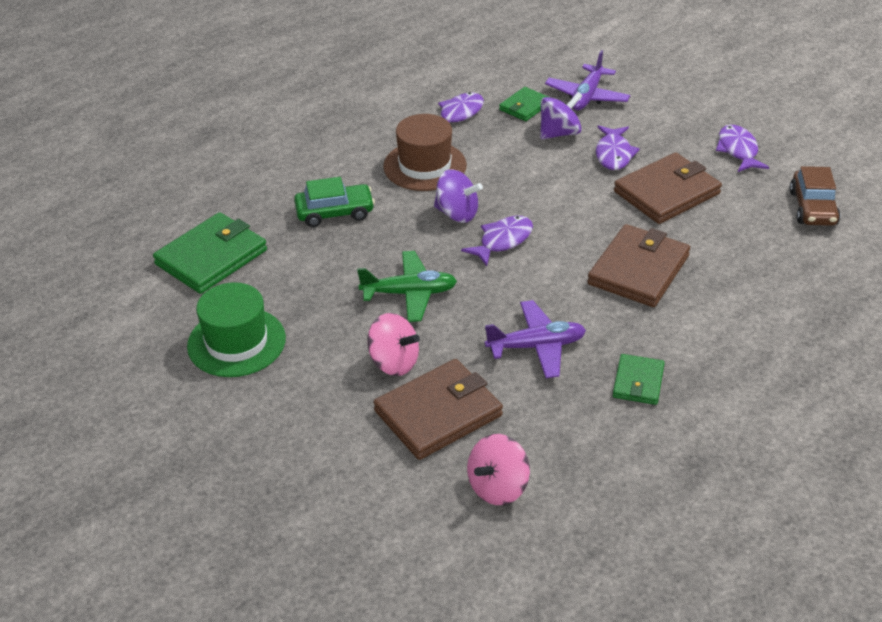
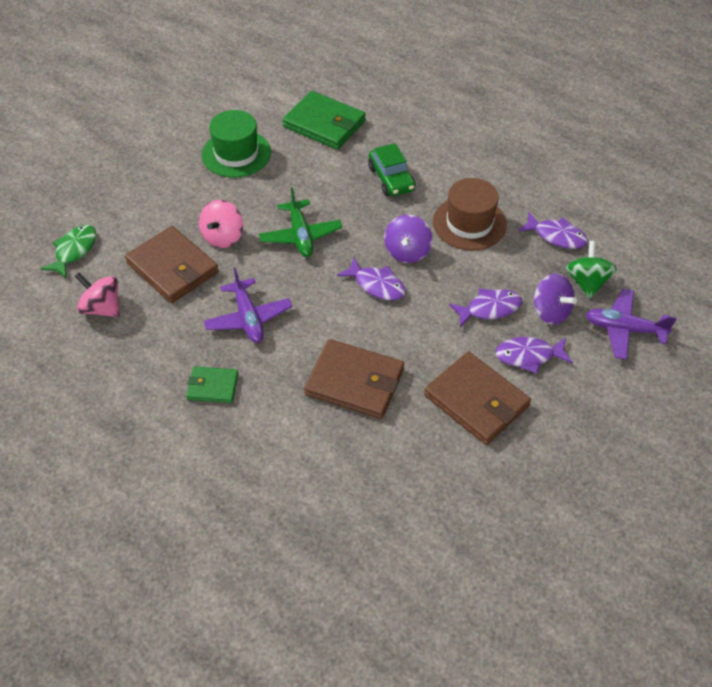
camera: 80 degrees right, 10 degrees up
green wallet [499,87,551,121] -> green spinning top [566,241,617,298]
purple fish [716,125,769,172] -> purple fish moved to [449,288,522,327]
brown car [790,166,840,226] -> none
none -> green fish [41,225,96,278]

